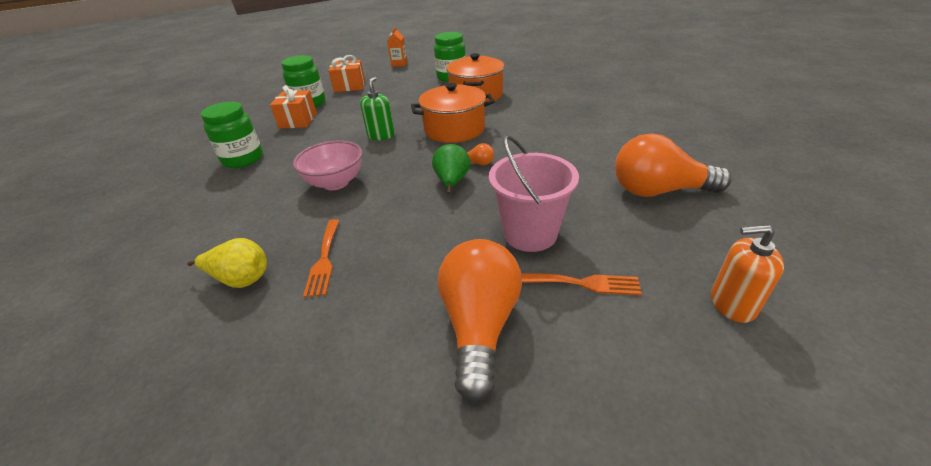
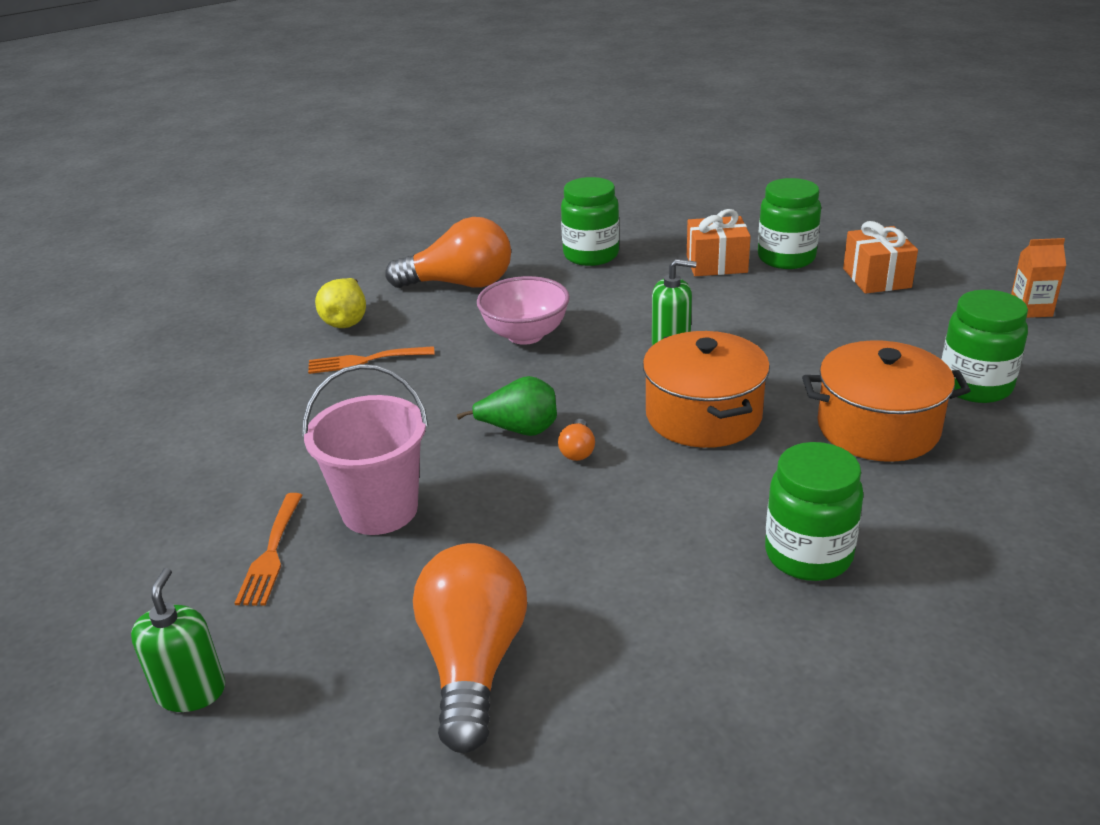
camera: 85 degrees right, 5 degrees down
orange light bulb [438,239,522,402] -> orange light bulb moved to [385,217,511,288]
orange soap dispenser [711,225,784,323] -> green soap dispenser [131,568,225,712]
none -> green jar [765,442,864,581]

